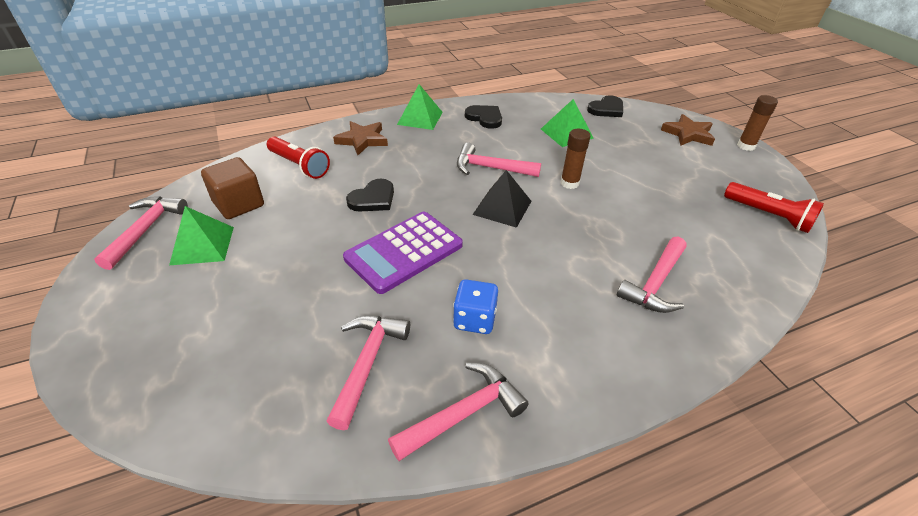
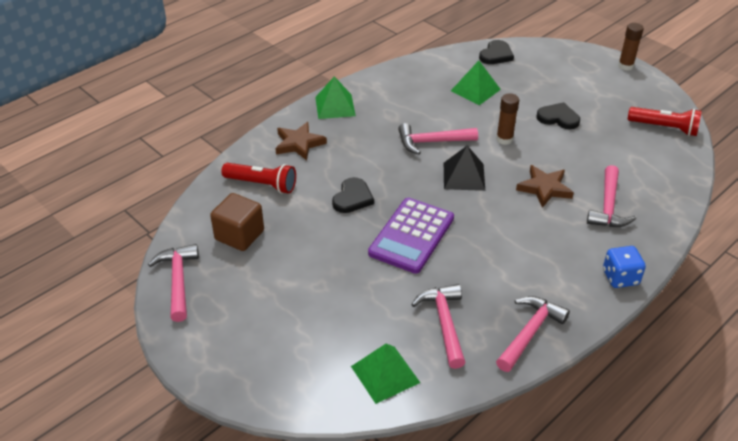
camera: 20 degrees left, 0 degrees up
green pyramid [169,206,234,265] -> green pyramid moved to [351,343,420,404]
blue dice [453,279,498,334] -> blue dice moved to [603,246,646,288]
black heart [465,105,502,129] -> black heart moved to [536,102,580,129]
brown star [661,114,715,146] -> brown star moved to [516,165,574,208]

